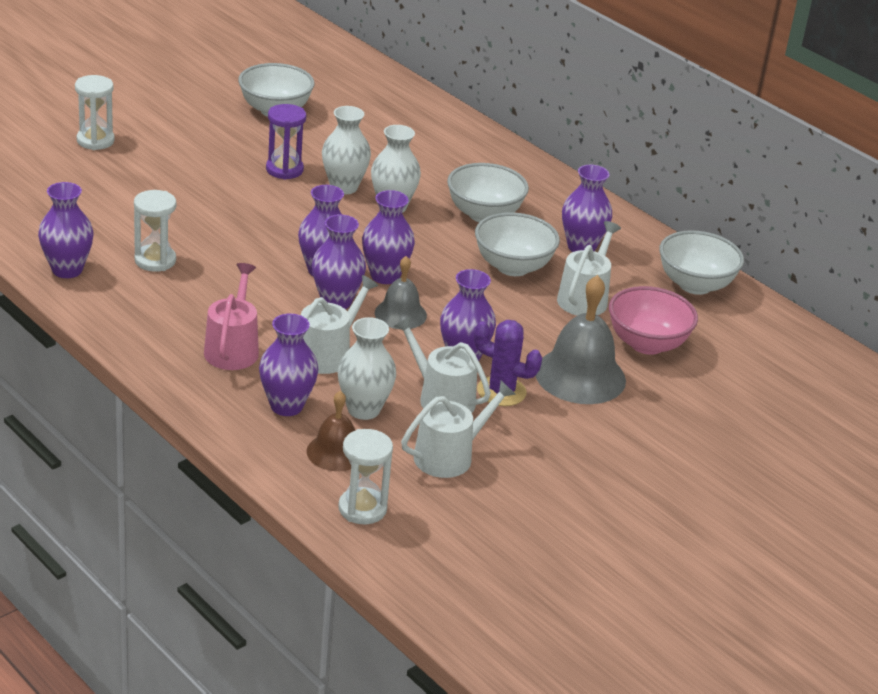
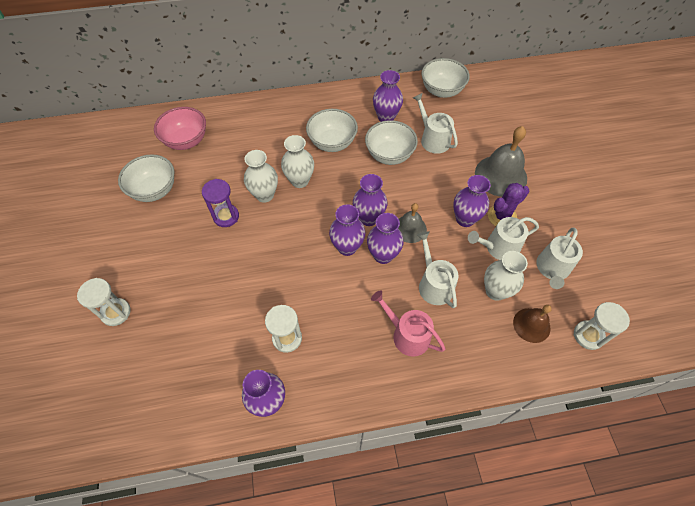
camera: 55 degrees left, 25 degrees up
purple vase [259,313,318,416] -> none
white watering can [401,381,515,478] -> white watering can turned 150 degrees counterclockwise [536,228,583,289]
pink bowl [609,286,698,355] -> pink bowl moved to [154,107,206,150]

